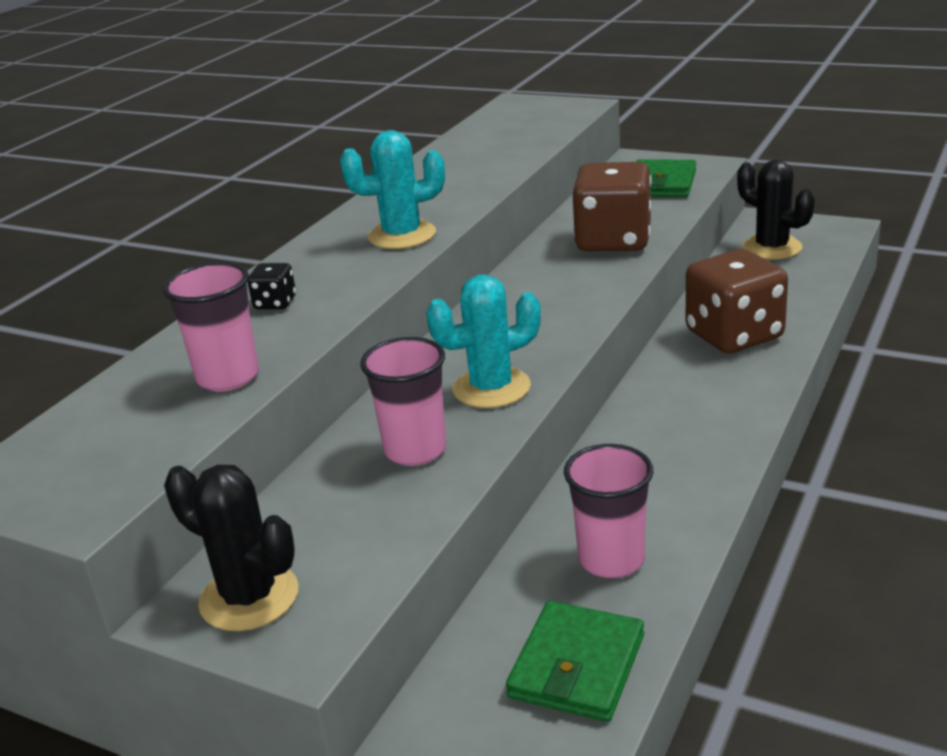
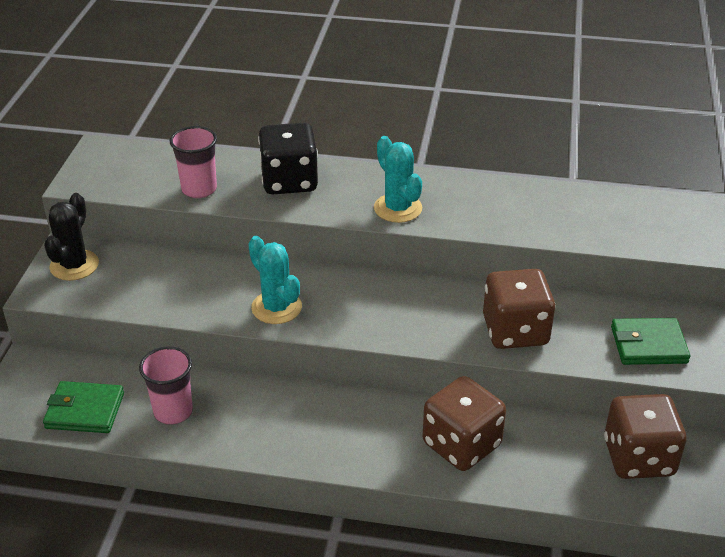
camera: 70 degrees right, 10 degrees up
black dice [247,263,296,309] -> black dice [258,123,318,194], size x2.33
pink cup [360,337,446,466] -> none
black cactus [737,160,815,260] -> brown dice [604,394,686,479]

